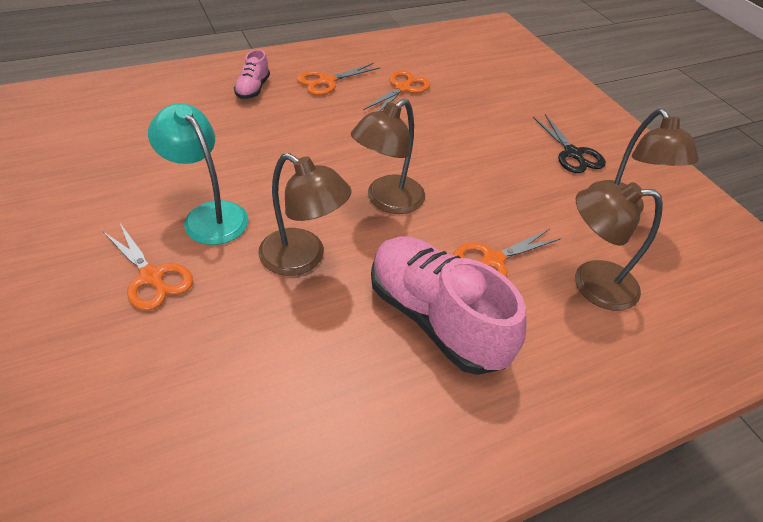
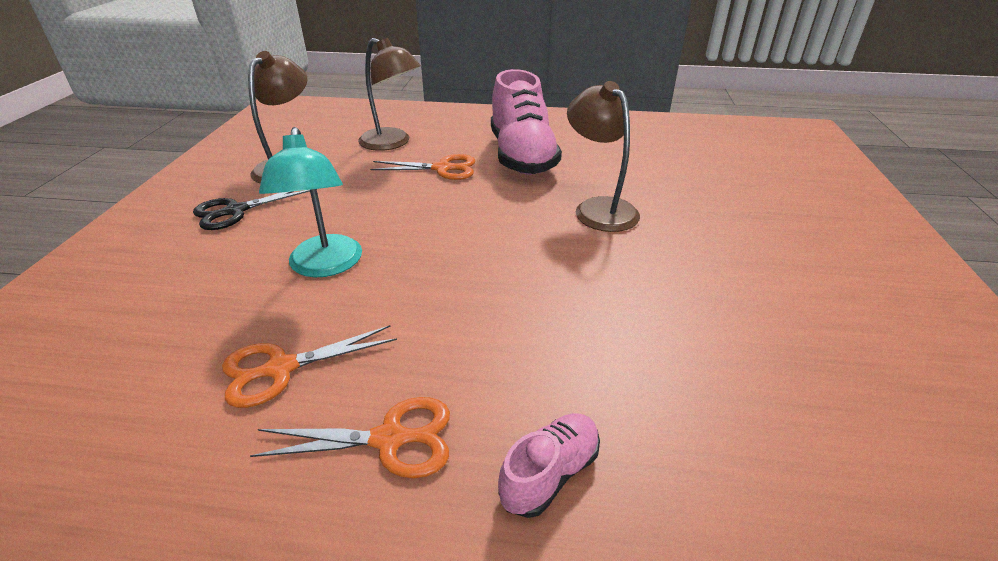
camera: 145 degrees left, 10 degrees down
orange scissors [104,223,193,310] -> none
turquoise lamp [148,103,249,245] -> turquoise lamp moved to [259,127,362,277]
brown lamp [351,99,425,214] -> none
black scissors [533,114,606,173] -> black scissors turned 135 degrees counterclockwise [193,190,310,230]

